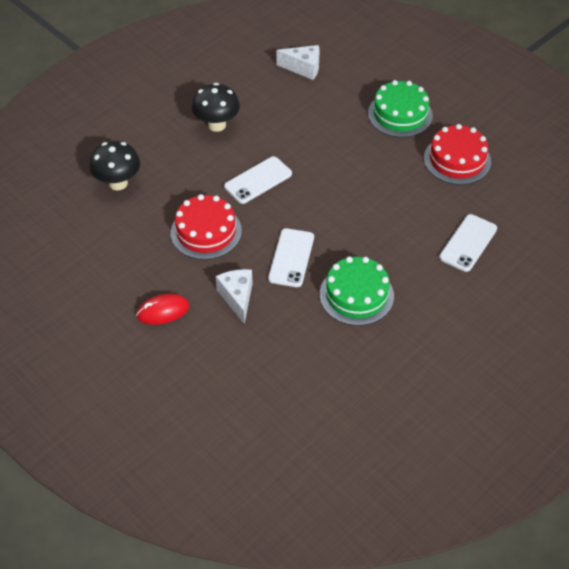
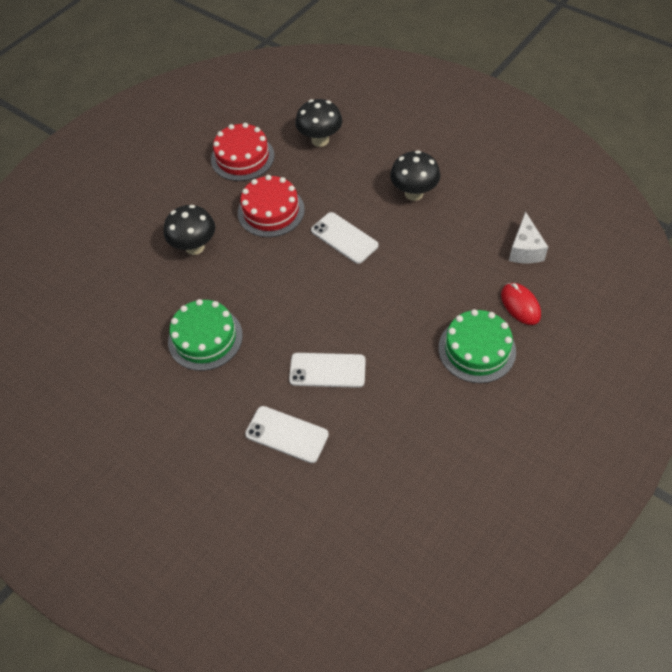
camera: 85 degrees right, 5 degrees up
red mouse [136,294,189,325] -> red mouse moved to [501,283,541,325]
white cheese [216,269,253,324] -> black mushroom [164,205,215,255]
white phone [268,228,314,287] -> white phone moved to [289,353,366,388]
red cake [424,124,491,185] -> red cake moved to [211,123,274,181]

